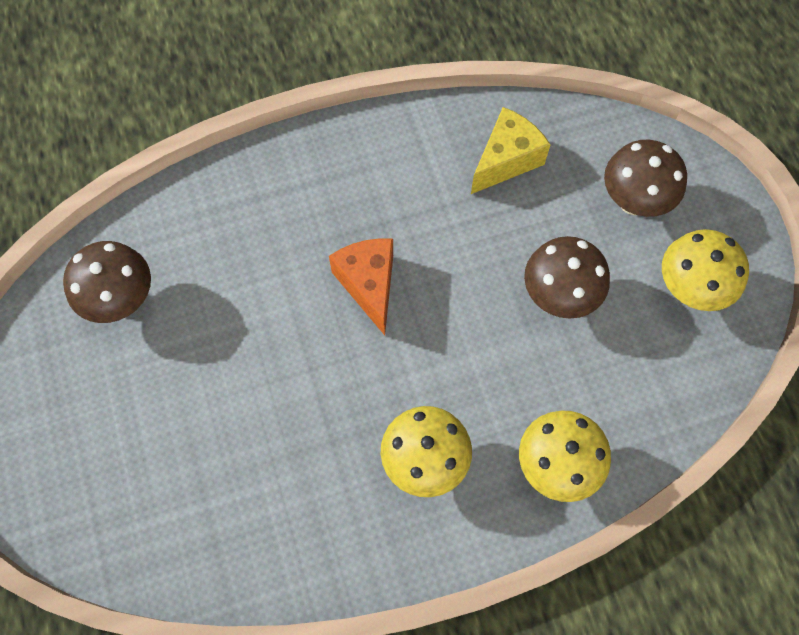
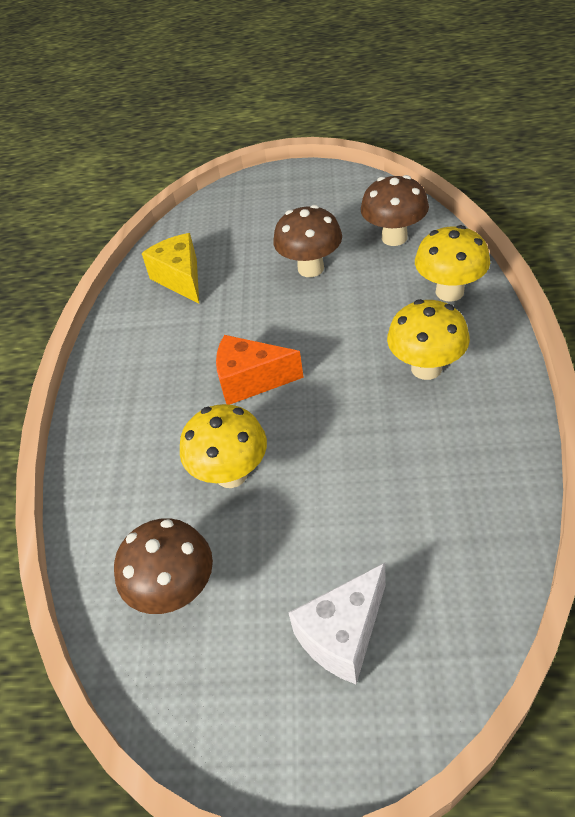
camera: 65 degrees left, 20 degrees down
brown mushroom [604,140,687,217] -> brown mushroom moved to [361,175,429,246]
yellow mushroom [662,229,749,311] -> yellow mushroom moved to [180,404,267,488]
none -> white cheese [288,563,386,684]

